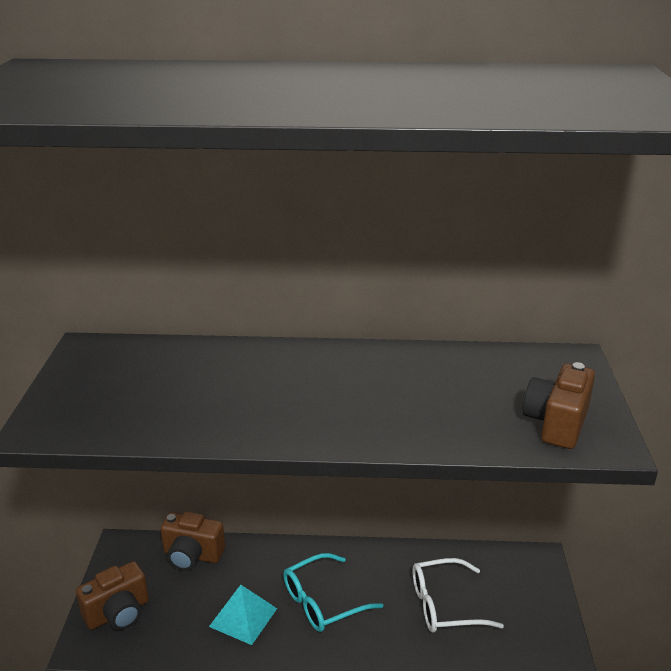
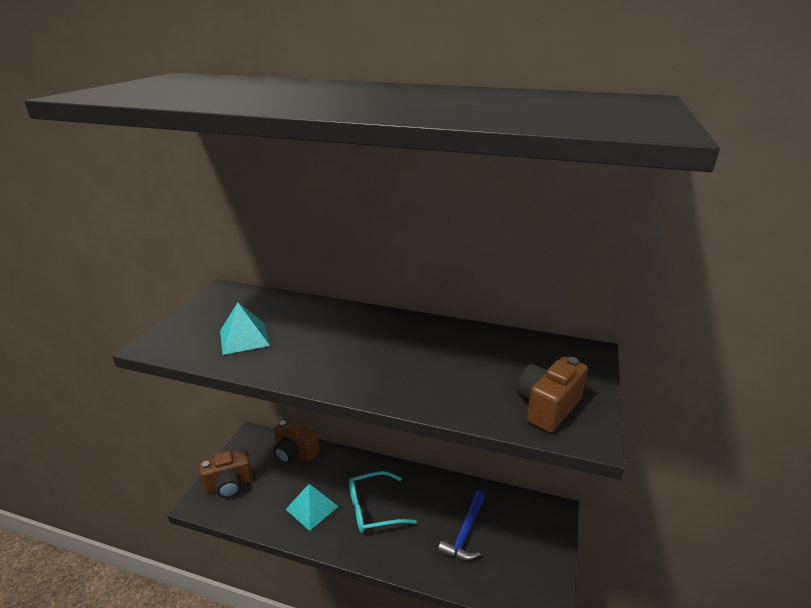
camera: 15 degrees right, 0 degrees up
white glasses [413,558,504,633] -> blue hammer [438,490,485,561]
none -> turquoise pyramid [220,302,270,355]

